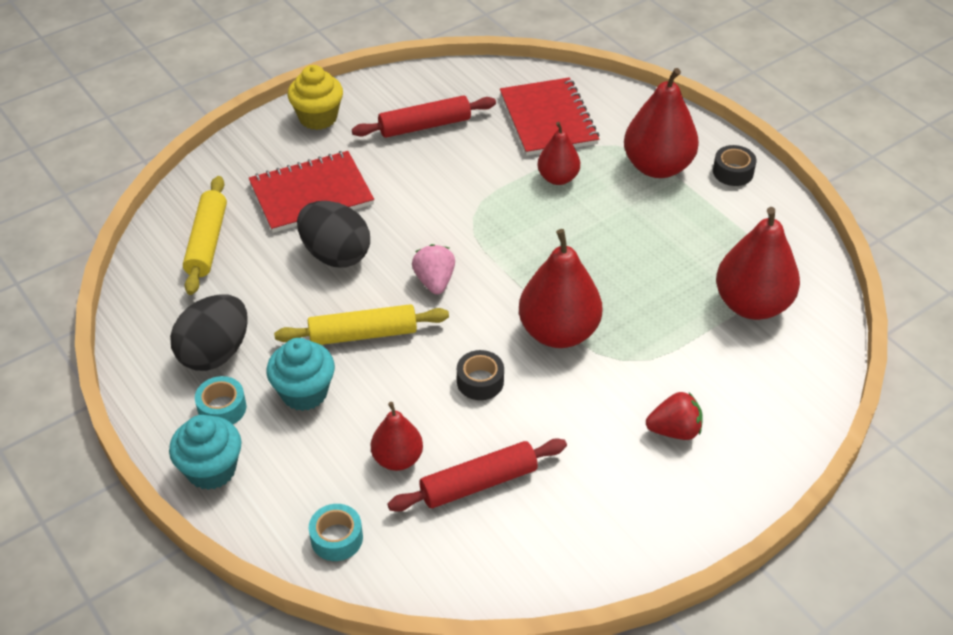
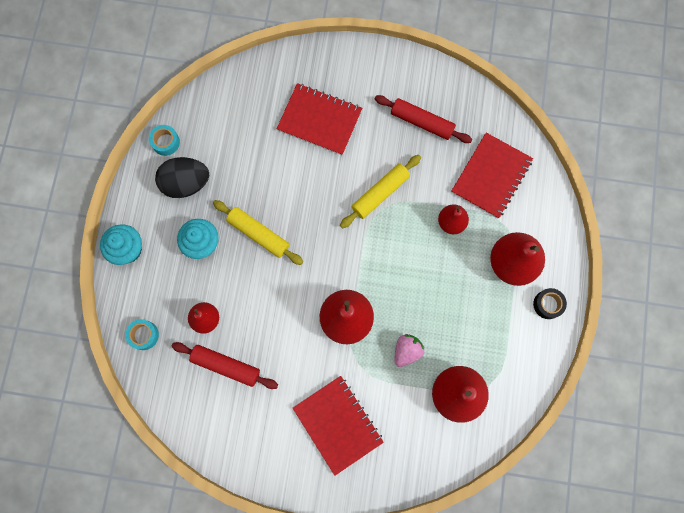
camera: 45 degrees right, 30 degrees up
yellow rolling pin [183,176,227,295] -> yellow rolling pin moved to [340,155,421,228]
turquoise tape [195,376,247,424] -> turquoise tape moved to [149,125,180,156]
yellow cupcake [288,65,343,130] -> none
black egg [297,201,370,268] -> none
pink strawberry [412,244,455,295] -> pink strawberry moved to [394,334,424,367]
black tape [457,350,504,400] -> none
red strawberry [646,392,702,440] -> red notebook [293,376,384,476]

